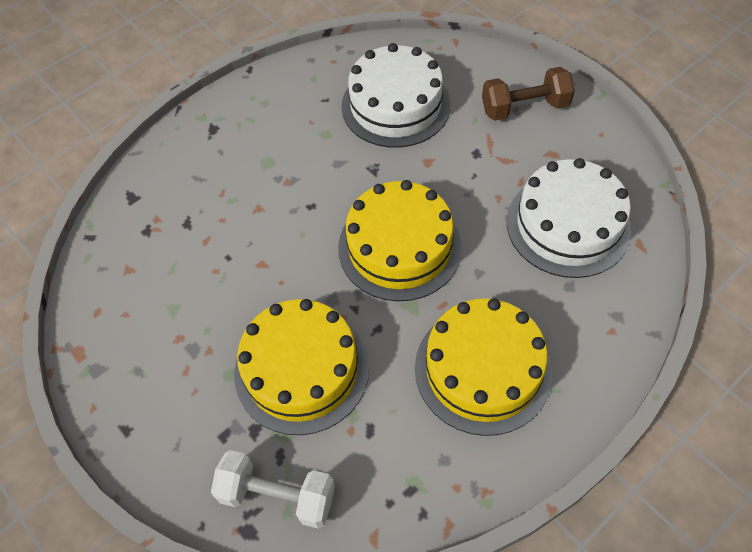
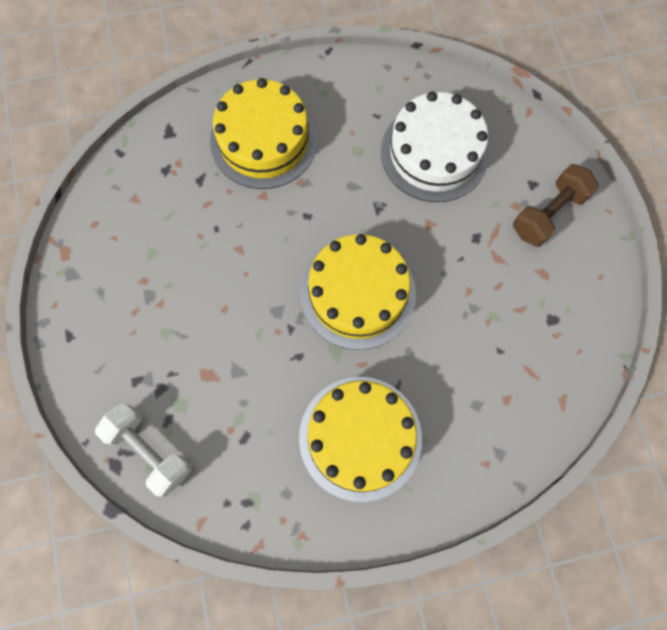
camera: 25 degrees right, 15 degrees up
yellow cake [234,299,369,435] -> yellow cake moved to [210,78,318,189]
brown dumbbell [482,67,575,121] -> brown dumbbell turned 60 degrees counterclockwise [513,164,599,247]
white cake [507,158,631,278] -> none

